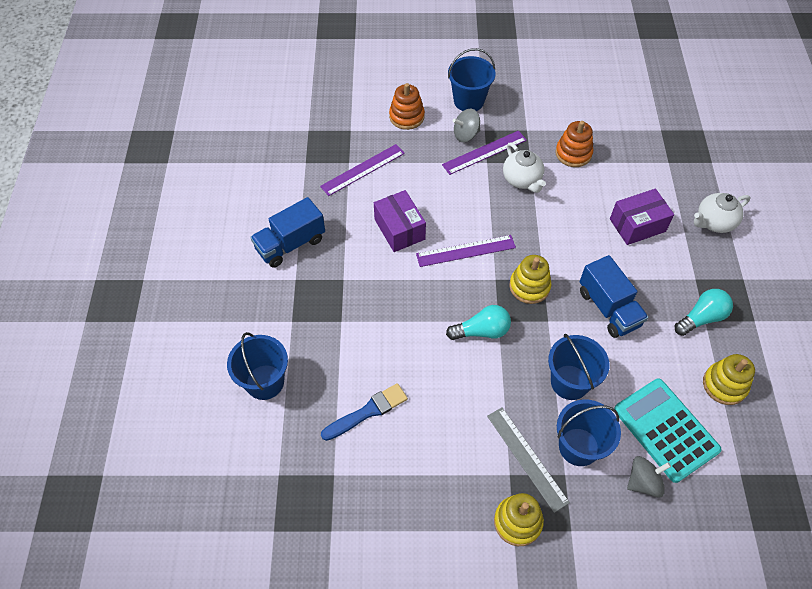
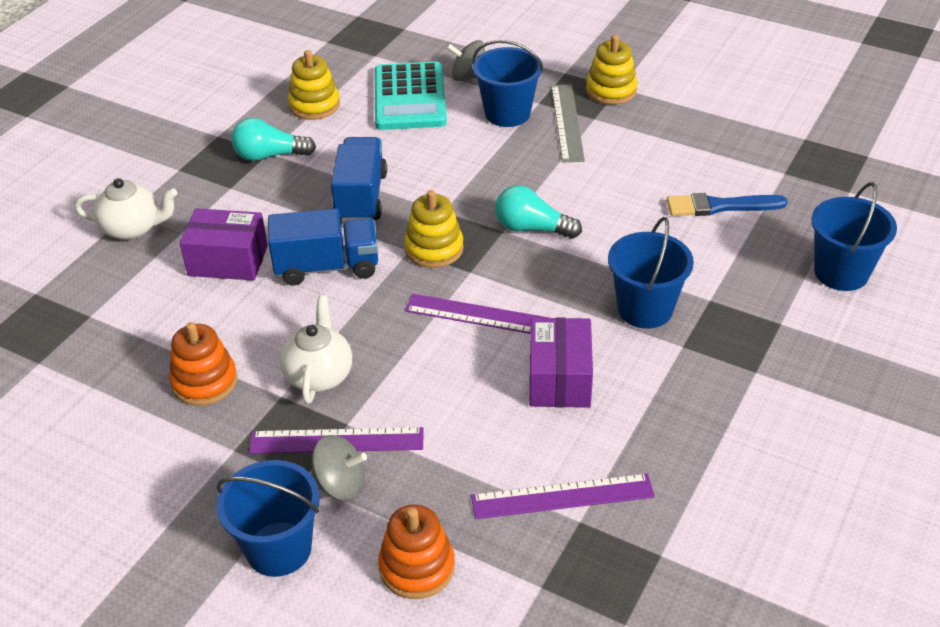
camera: 150 degrees left, 15 degrees down
blue truck [250,197,325,268] -> blue truck moved to [268,208,378,286]
blue bucket [548,334,609,400] -> blue bucket moved to [608,217,694,329]

